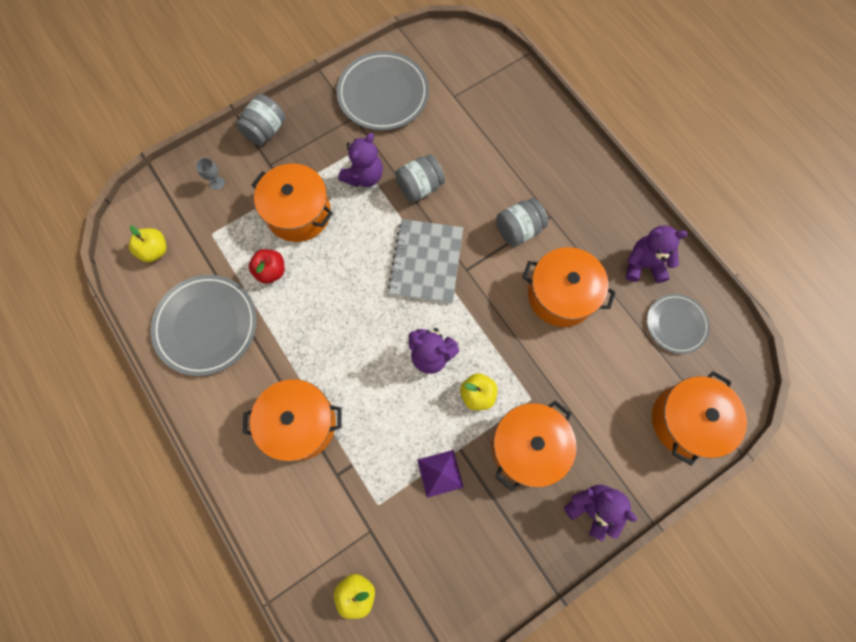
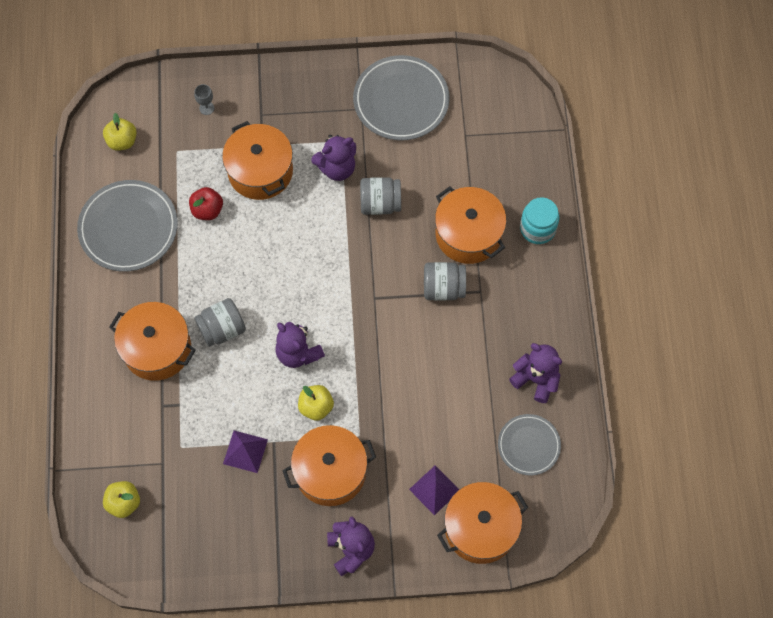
camera: 30 degrees right, 5 degrees down
grey jar [236,94,285,146] -> grey jar moved to [194,298,246,347]
grey notebook [388,219,463,304] -> none
orange pot [522,247,616,327] -> orange pot moved to [435,186,506,264]
none -> purple pyramid [409,465,459,515]
none -> turquoise jar [520,197,559,244]

